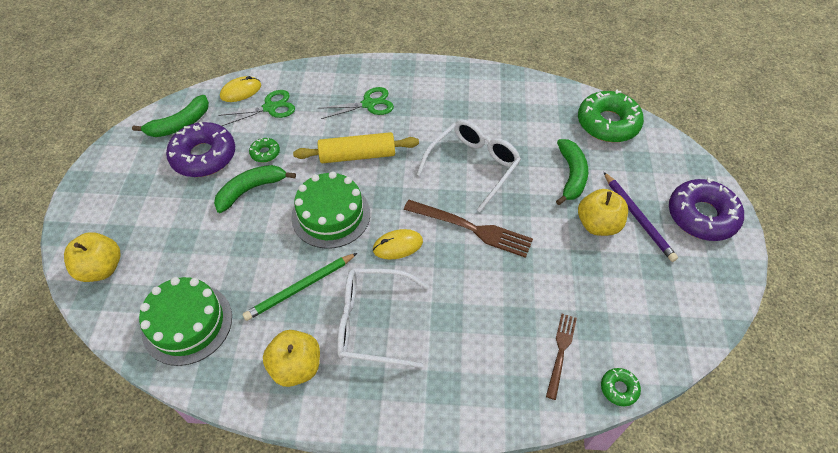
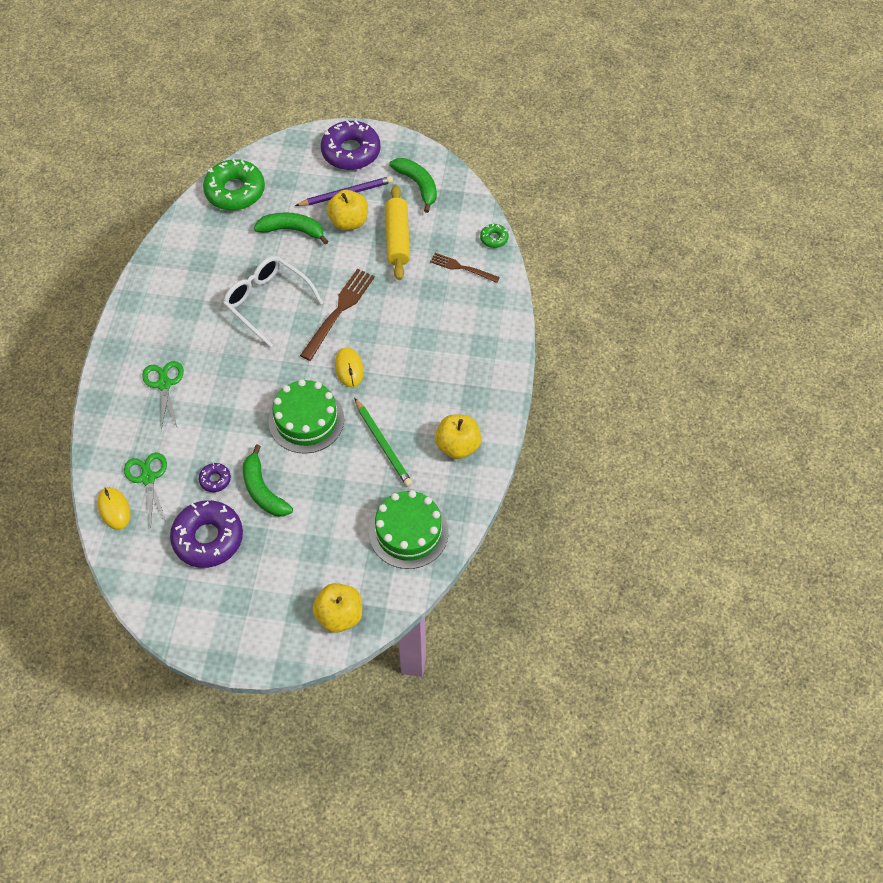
camera: 85 degrees left, 5 degrees up
green banana [132,95,209,137] -> green banana moved to [389,158,437,213]
green donut [249,138,280,162] -> purple donut [199,463,231,492]
yellow rolling pin [293,132,419,163] -> yellow rolling pin moved to [385,185,410,280]
white glasses [337,268,429,368] -> none

